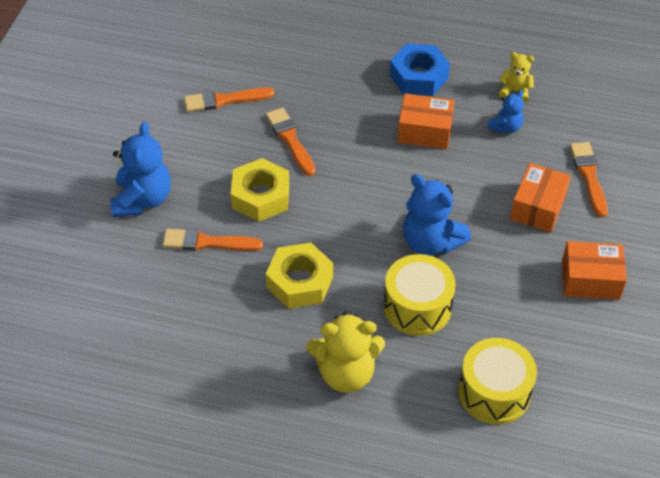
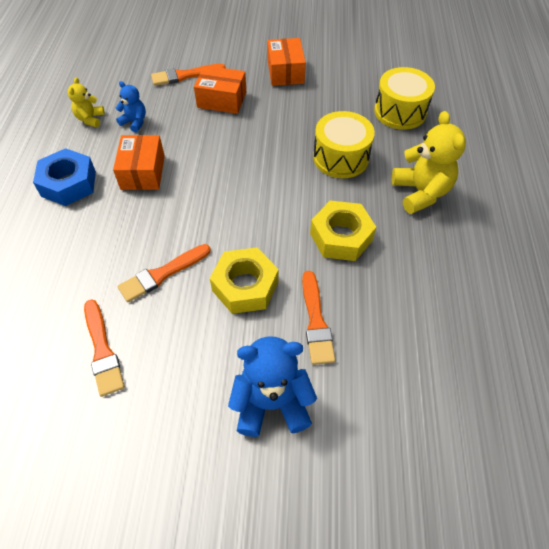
camera: 100 degrees left, 5 degrees up
blue teddy bear [403,174,471,256] -> none

